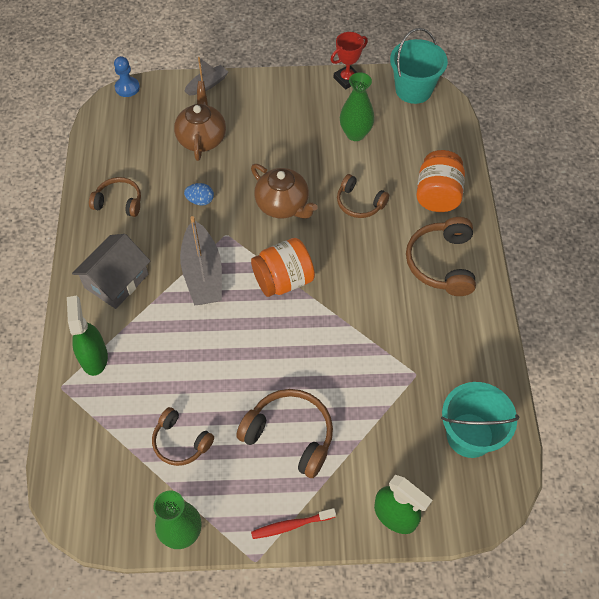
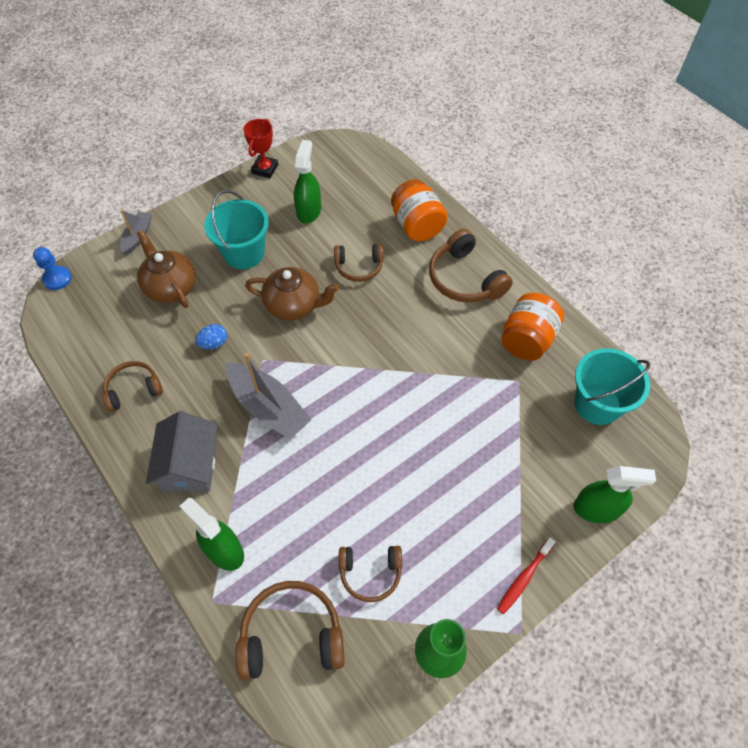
camera: 35 degrees left, 0 degrees up
brown headphones [236,389,333,478] -> brown headphones moved to [236,581,345,680]
orange jar [251,238,315,297] -> orange jar moved to [501,293,564,361]
green vase [340,72,375,141] -> green spray bottle [294,140,321,224]
turquoise bucket [390,28,448,104] -> turquoise bucket moved to [204,190,269,269]

